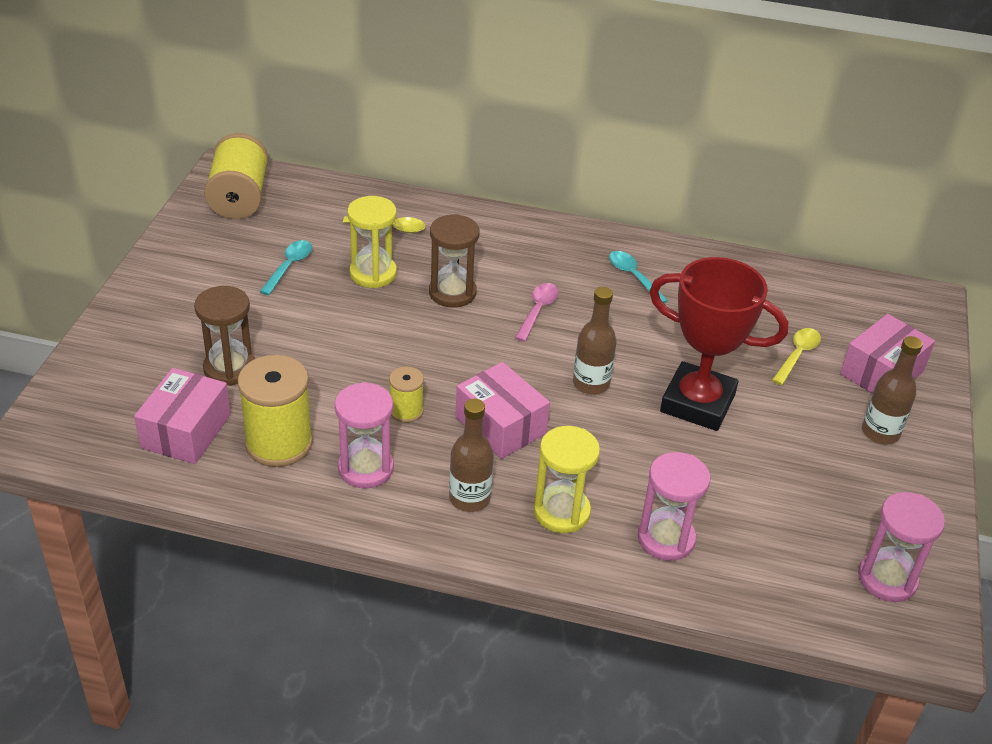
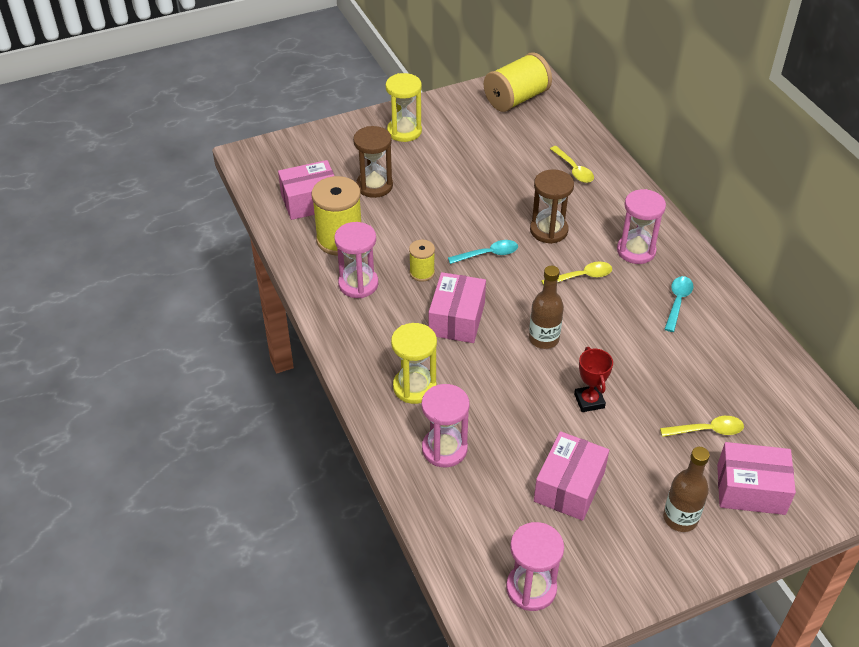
camera: 55 degrees right, 5 degrees up
turquoise spoon [260,240,312,295] -> turquoise spoon moved to [448,240,518,264]
yellow hourglass [348,196,397,288] -> yellow hourglass moved to [386,73,422,142]
brown bottle [449,399,494,512] -> none
pink spoon [515,283,559,342] -> yellow spoon [541,262,612,286]
red trophy [649,257,788,431] -> red trophy [574,347,613,412], size x0.47
none -> pink box [534,431,609,521]
none -> pink hourglass [617,189,666,264]

